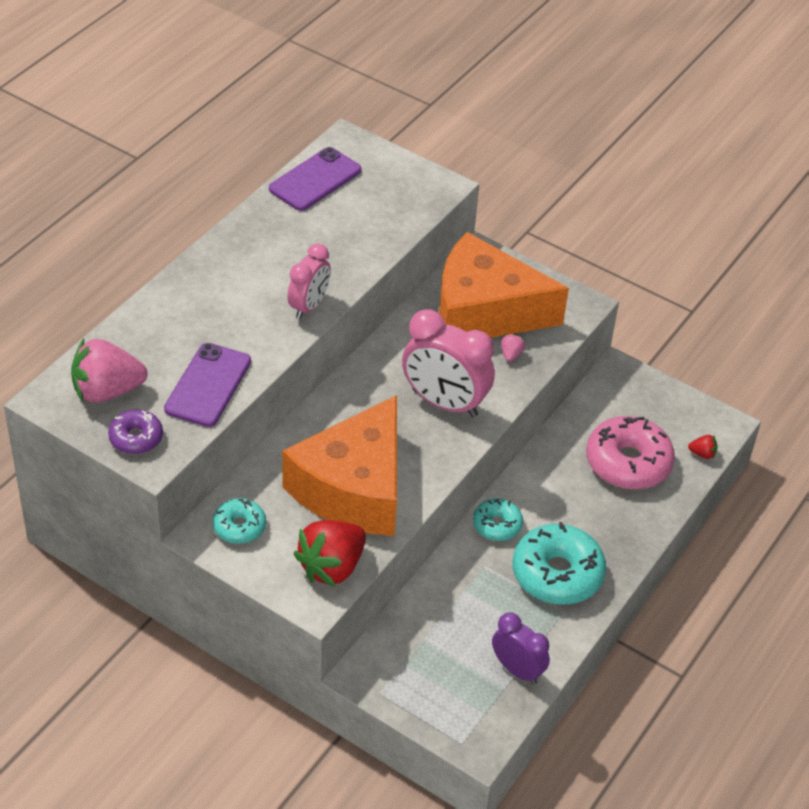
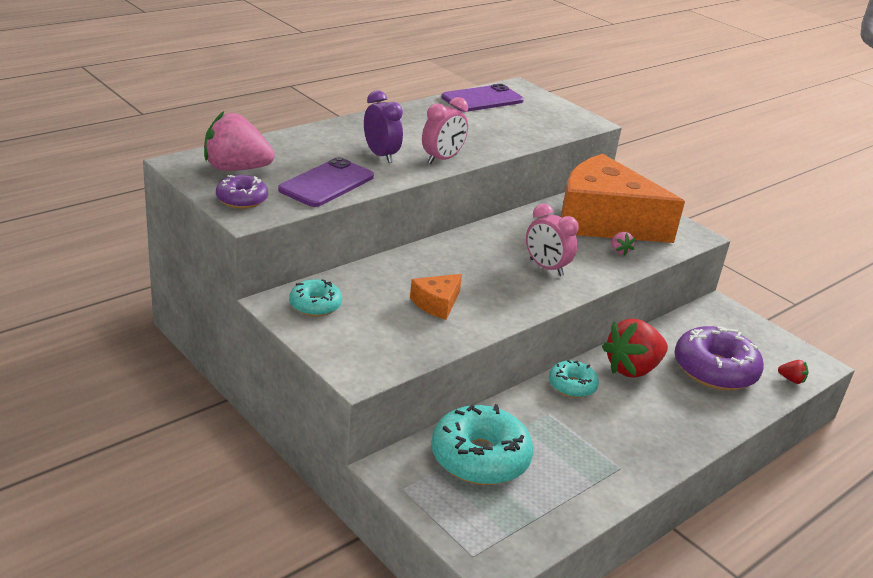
camera: 15 degrees right, 15 degrees down
orange cheese [282,395,397,536] -> orange cheese [410,274,462,320], size x0.40
red strawberry [293,520,366,587] -> red strawberry moved to [602,319,668,378]
pink clock [402,309,495,417] -> pink clock [526,204,579,276], size x0.61
purple clock [492,612,550,684] -> purple clock moved to [364,90,403,163]
pink strawberry [501,334,525,362] -> pink strawberry turned 135 degrees clockwise [612,232,635,256]
turquoise donut [513,522,606,605] -> turquoise donut moved to [431,404,533,485]
pink donut [586,416,675,489] -> purple donut [674,326,764,390]

